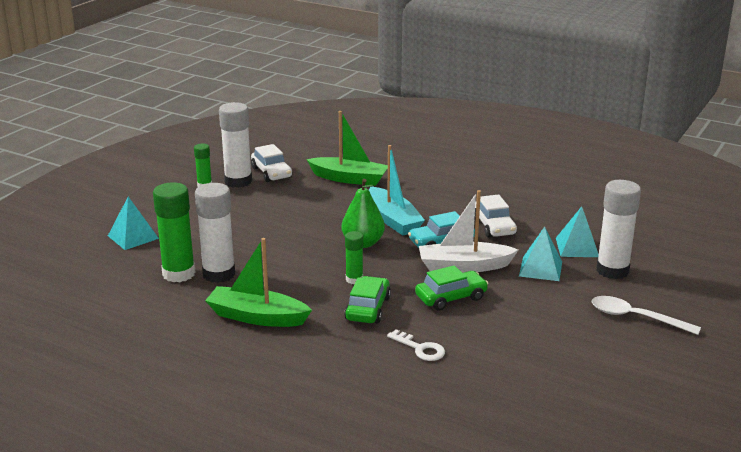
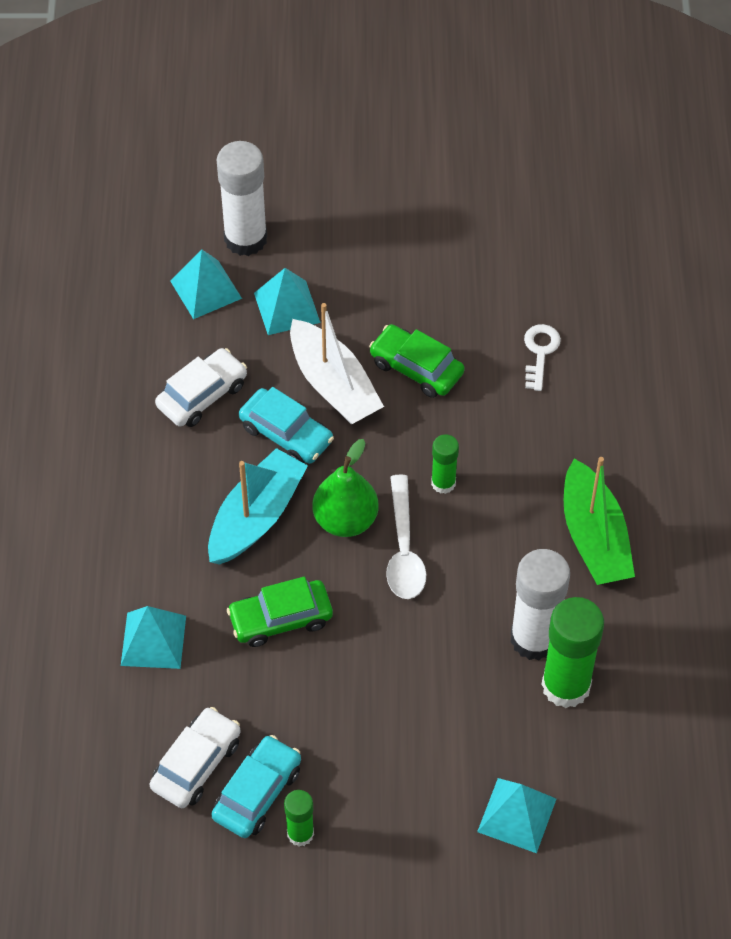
camera: 120 degrees left, 30 degrees up
white glue stick [219,102,252,188] -> turquoise car [211,735,301,838]
green boat [306,111,388,186] -> turquoise pyramid [121,606,186,669]
green car [344,276,391,323] -> green car moved to [227,577,333,647]
white spoon [592,296,701,335] -> white spoon moved to [386,474,426,599]

